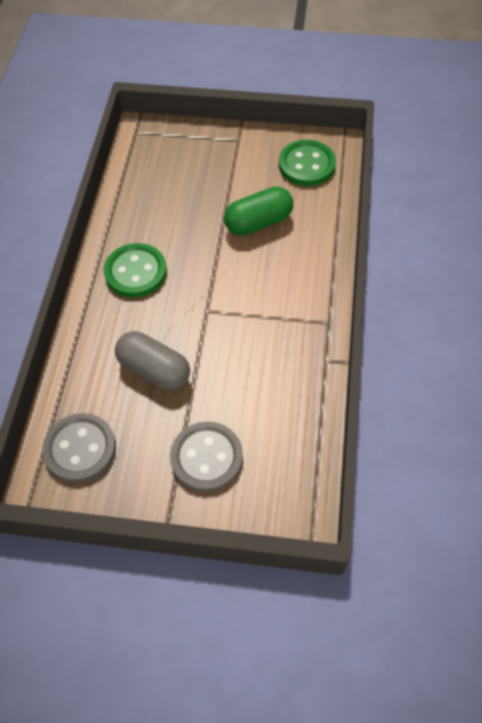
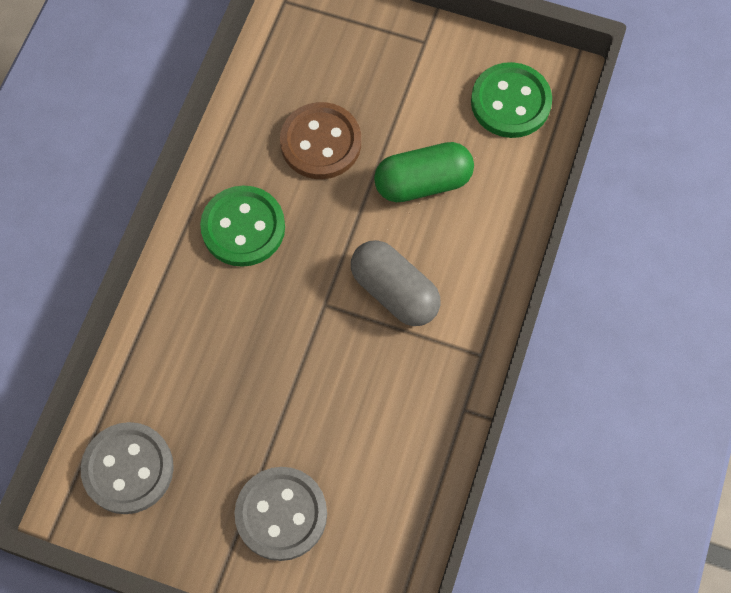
camera: 10 degrees right, 10 degrees up
grey capsule [115,331,190,391] -> grey capsule moved to [351,240,441,326]
none -> brown button [280,102,361,179]

